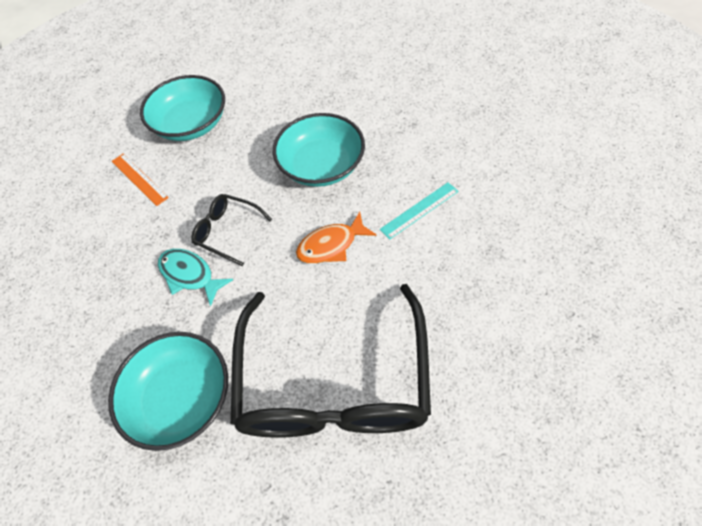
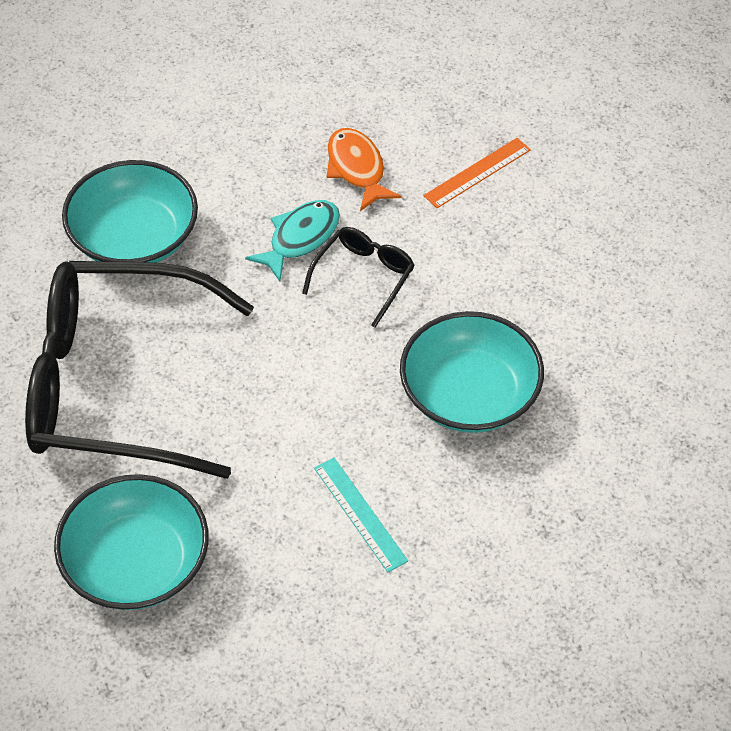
camera: 90 degrees right, 5 degrees down
turquoise bowl [140,75,225,141] -> turquoise bowl moved to [54,474,209,610]
orange fish [296,212,377,263] -> orange fish moved to [326,128,401,211]

